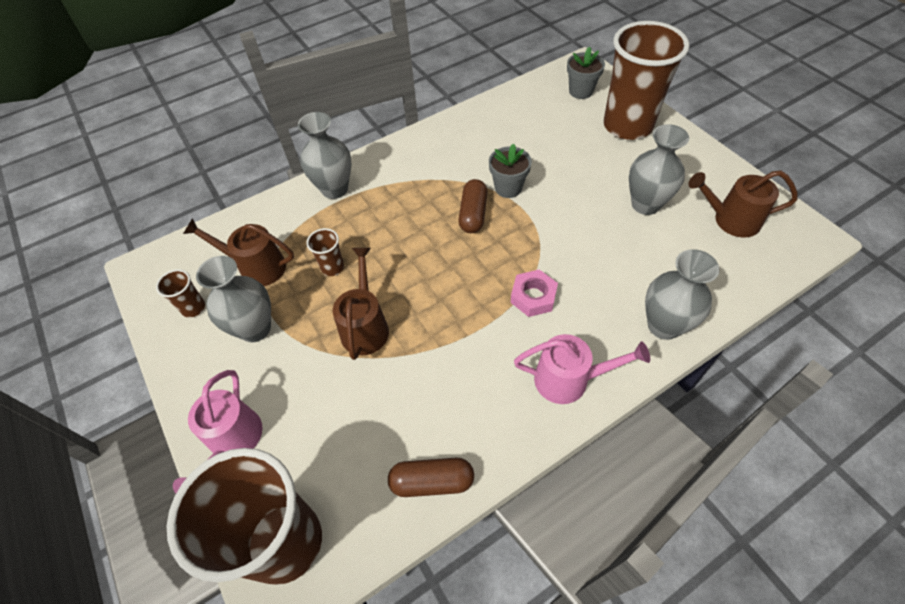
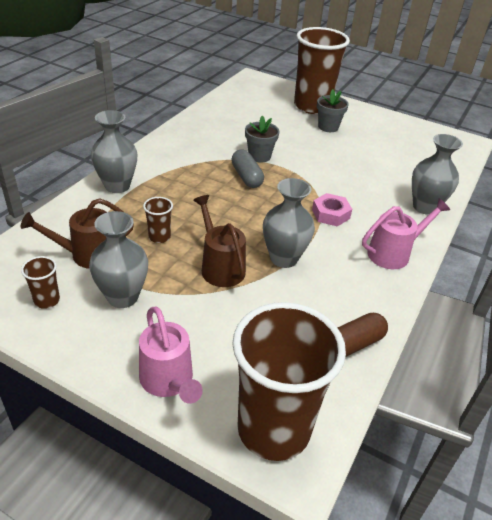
camera: 35 degrees left, 15 degrees down
brown capsule [458,179,488,233] -> grey capsule [231,149,264,188]
grey flower pot [567,46,605,99] -> grey flower pot moved to [317,89,349,132]
grey vase [629,124,689,215] -> grey vase moved to [263,178,315,268]
brown watering can [688,170,797,238] -> none

